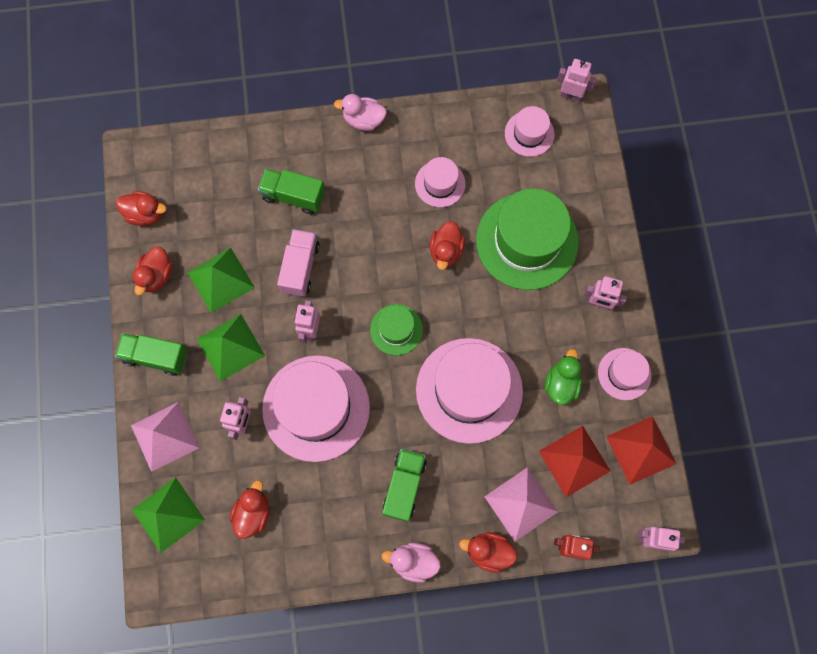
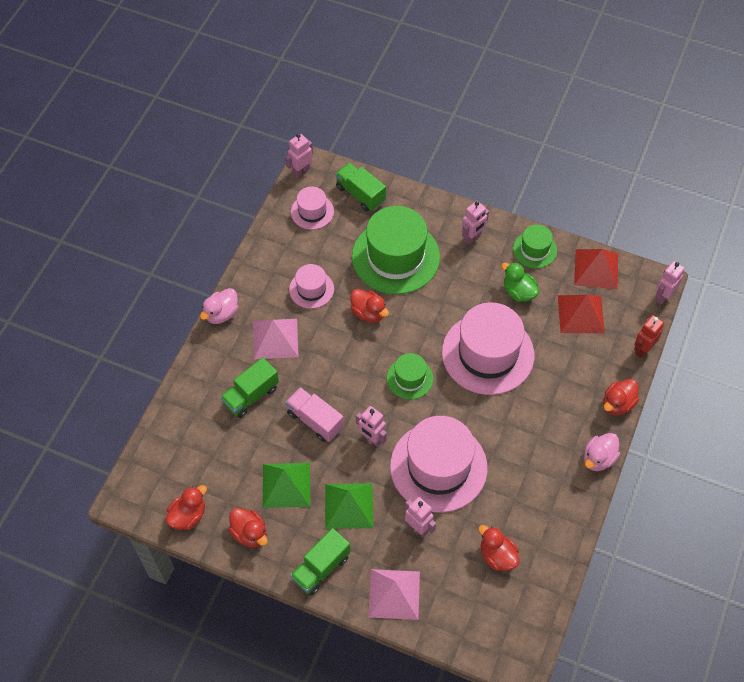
camera: 60 degrees left, 15 degrees down
green pyramid [132,477,205,553] -> none
green truck [382,449,427,522] -> green truck moved to [335,163,386,212]
pink pyramid [485,467,558,542] -> pink pyramid moved to [253,319,298,359]
pink hat [598,348,651,400] -> green hat [513,225,557,268]

